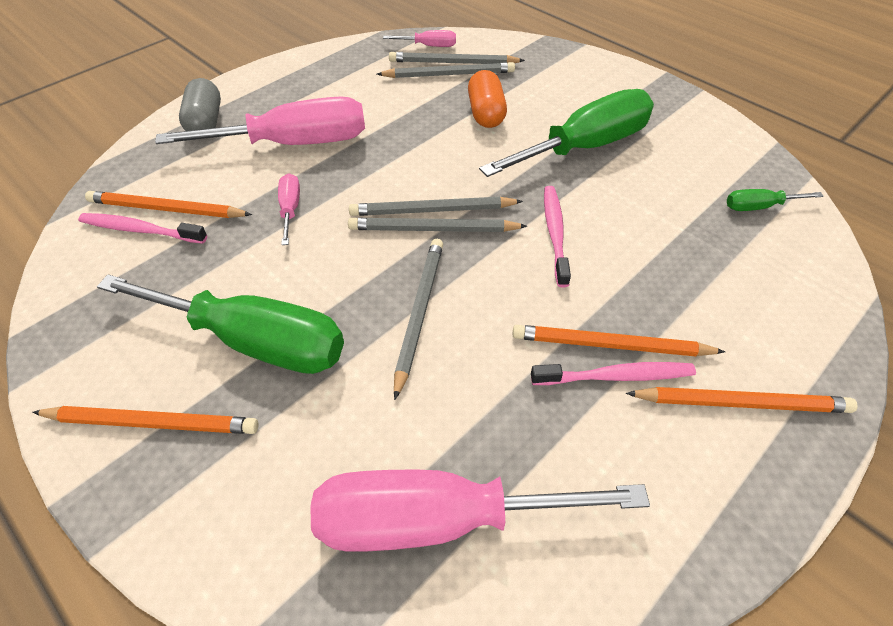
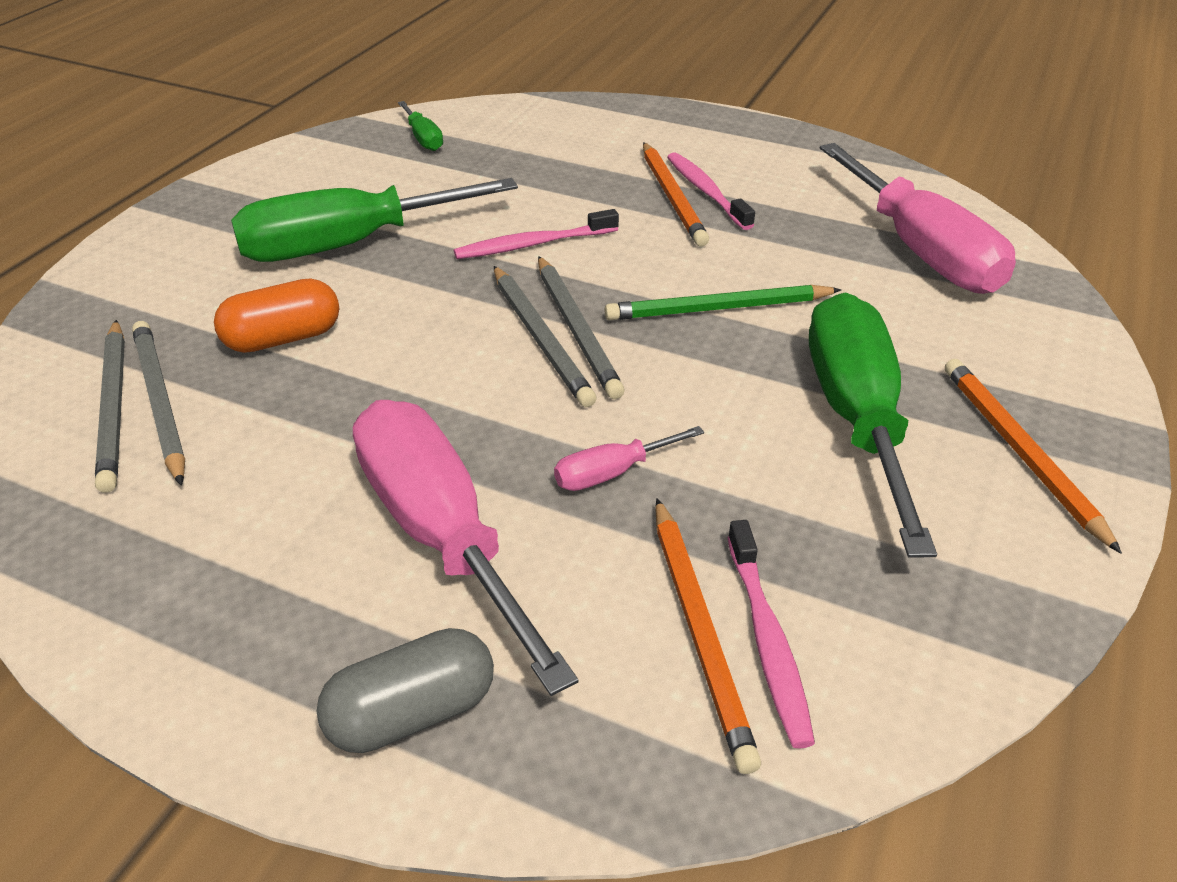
camera: 110 degrees left, 10 degrees down
pink screwdriver [383,30,456,47] -> none
grey pencil [394,239,443,400] -> green pencil [605,285,841,320]
green screwdriver [479,89,654,177] -> green screwdriver turned 60 degrees counterclockwise [231,178,518,262]
orange pencil [626,387,858,413] -> none

